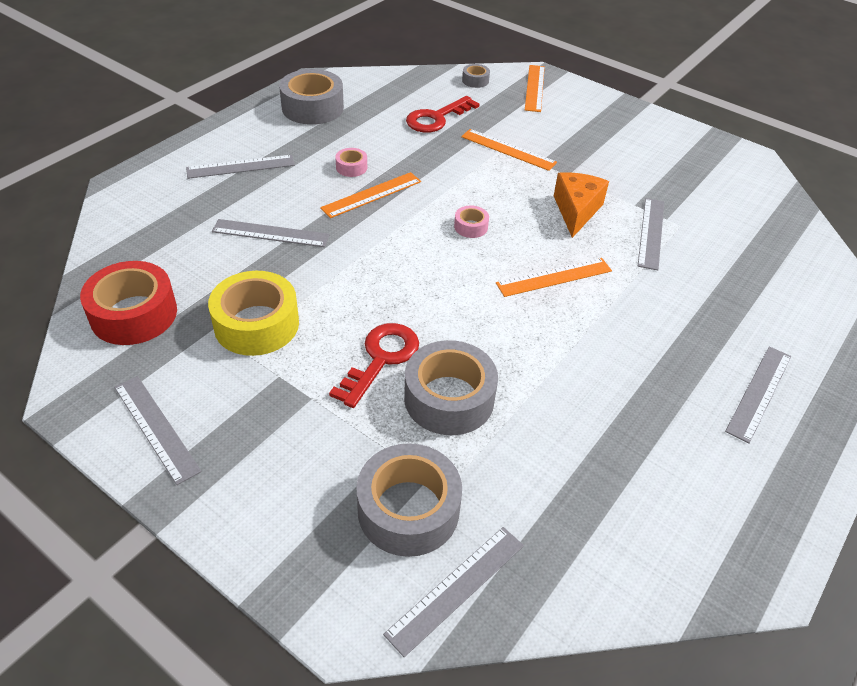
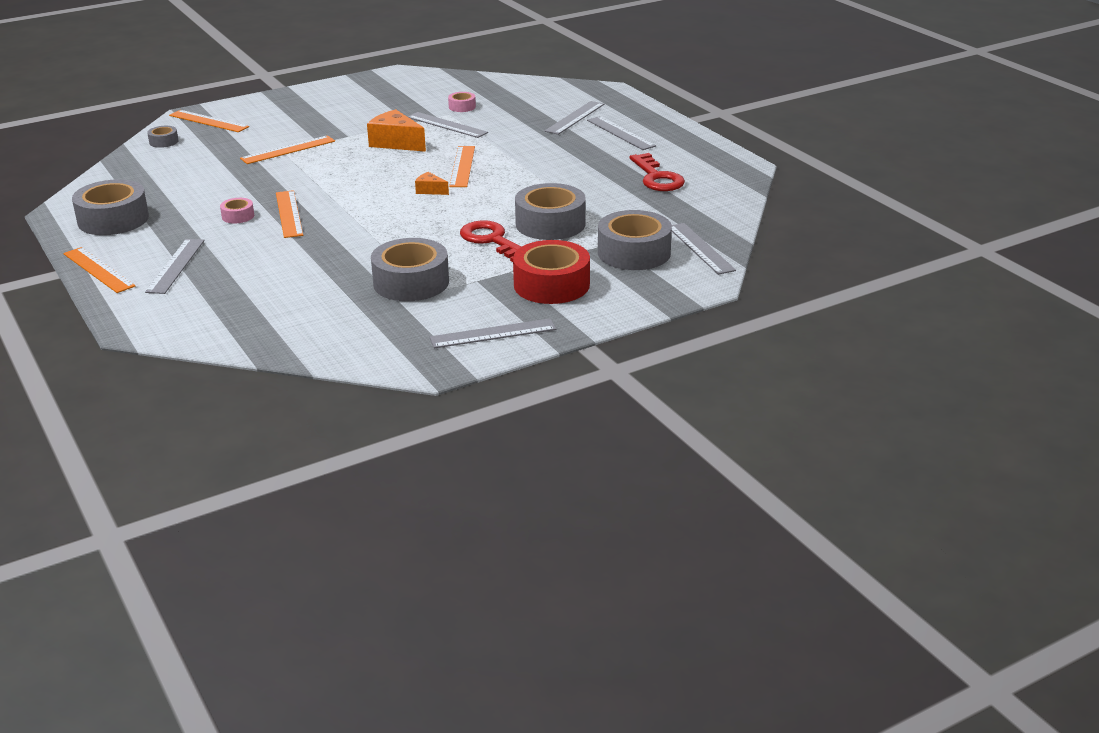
camera: 65 degrees left, 15 degrees down
red tape [80,261,177,345] -> red tape moved to [513,240,590,304]
yellow tape [208,271,299,356] -> grey tape [371,238,449,301]
grey ruler [212,219,330,247] -> grey ruler moved to [544,101,604,135]
red key [406,96,479,133] -> red key moved to [630,153,685,191]
pink tape [454,205,489,238] -> pink tape moved to [448,92,476,112]
none -> orange ruler [63,247,136,293]
none -> orange cheese [415,172,449,195]

